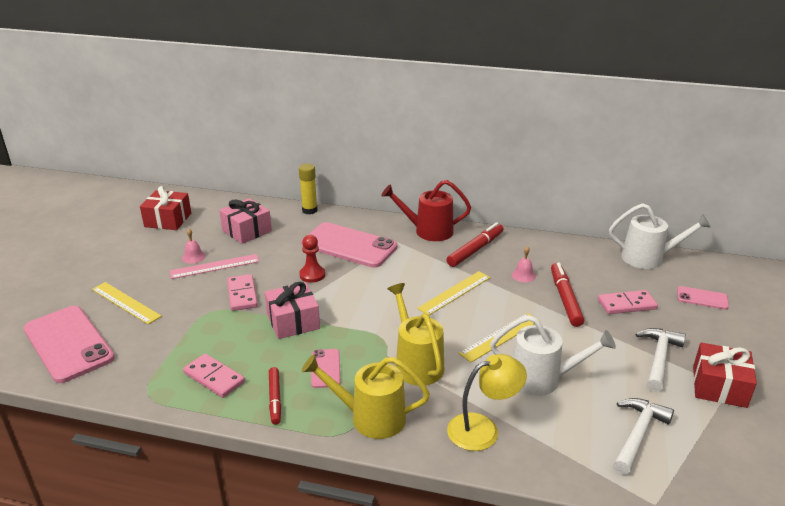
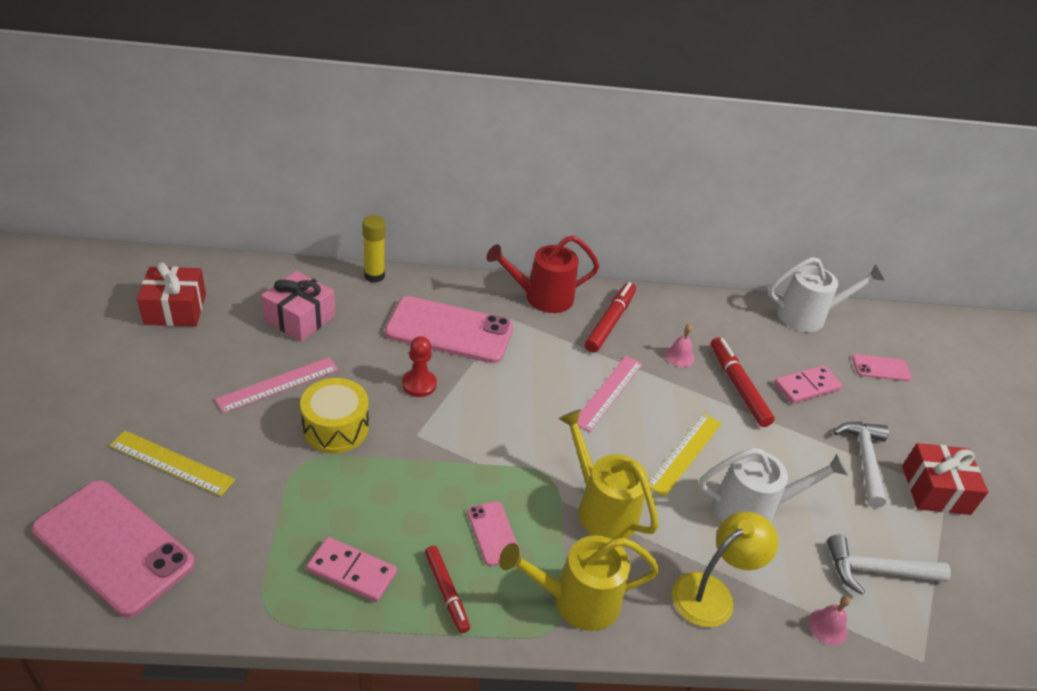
camera: 20 degrees left, 10 degrees up
pink bell [182,229,206,264] -> pink bell moved to [808,596,850,645]
pink domino [227,274,258,311] -> yellow drum [300,378,369,453]
pink gift [265,282,320,339] -> none
yellow ruler [417,271,490,316] -> pink ruler [577,356,643,432]
white hammer [613,398,674,475] -> white hammer turned 105 degrees counterclockwise [827,535,951,595]

